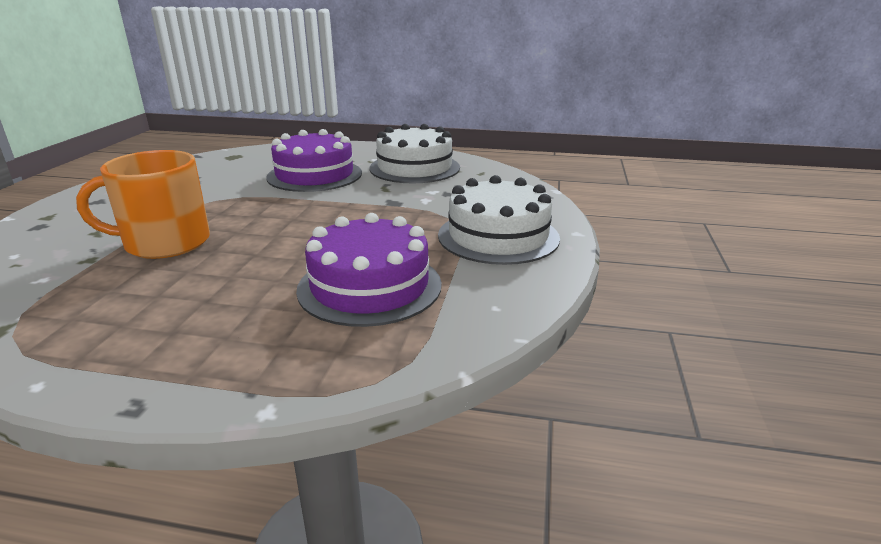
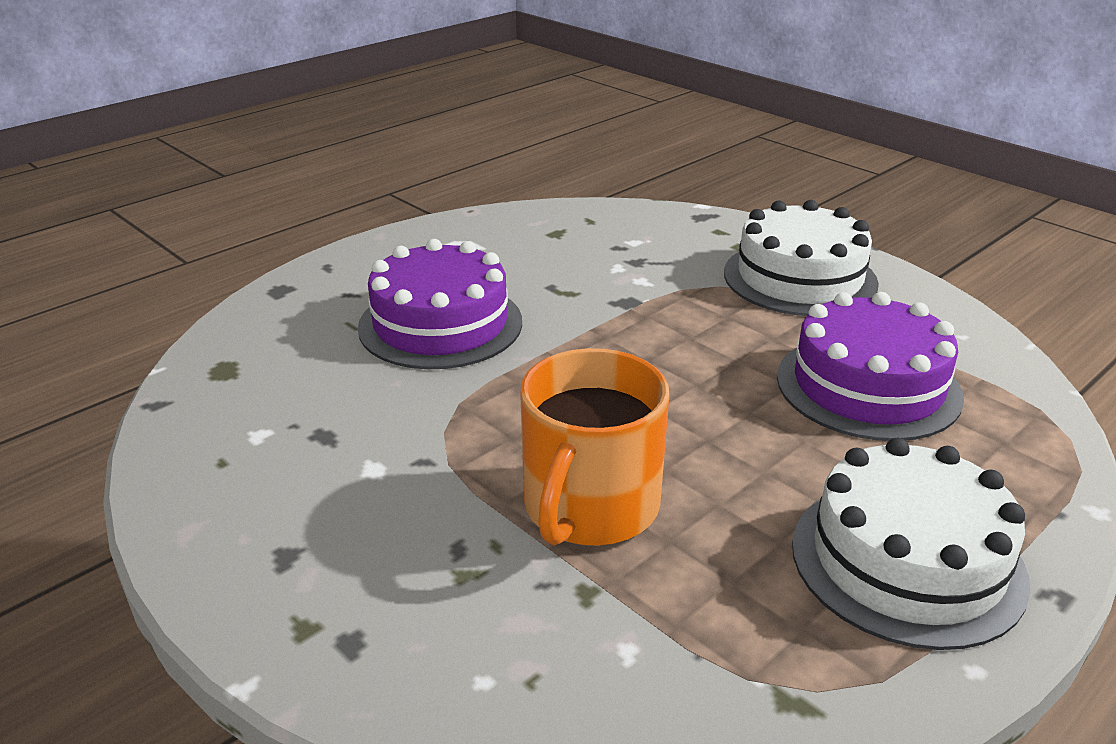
camera: 55 degrees left, 5 degrees up
white cake [369,124,460,183] -> white cake moved to [792,438,1030,650]

